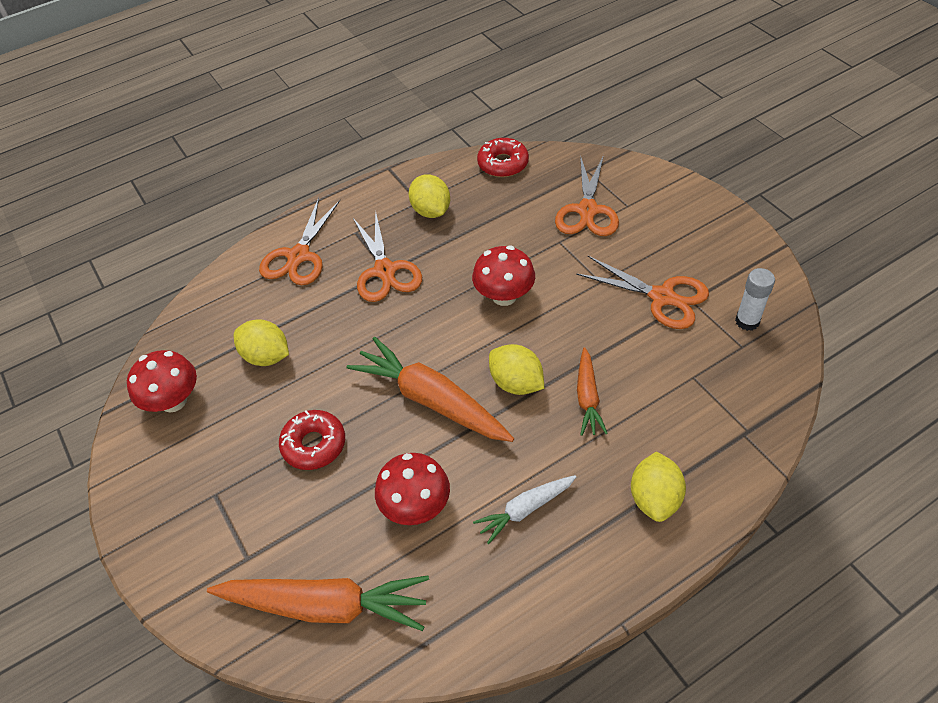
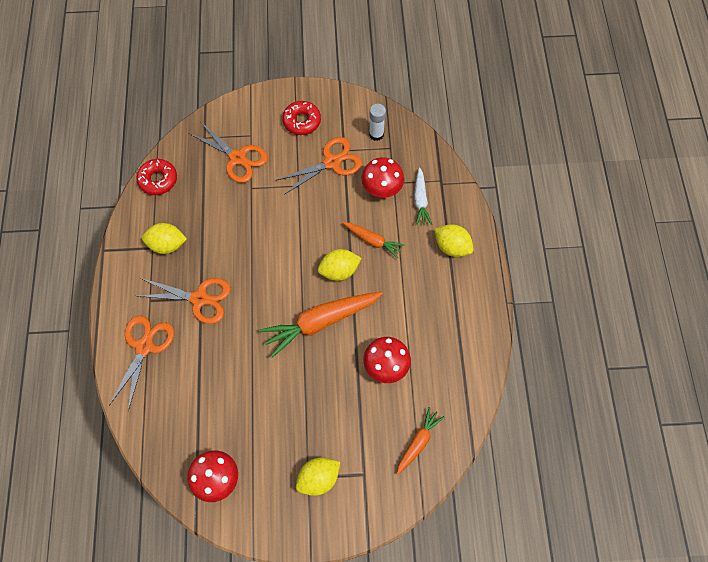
camera: 65 degrees left, 15 degrees up
orange carrot [207,575,429,631] -> orange carrot [397,407,444,475], size x0.55
yellow lemon [234,319,289,366] -> yellow lemon moved to [296,457,340,496]
orange scissors [259,198,340,285] -> orange scissors turned 120 degrees counterclockwise [109,316,174,411]
red donut [279,410,345,470] -> red donut moved to [282,101,321,135]
red mushroom [472,246,535,306] -> red mushroom moved to [361,157,404,198]
white carrot [473,475,576,544] -> white carrot moved to [414,167,432,226]

